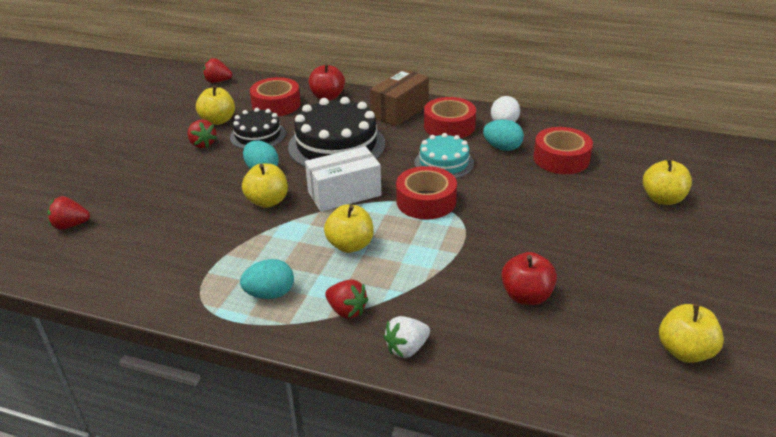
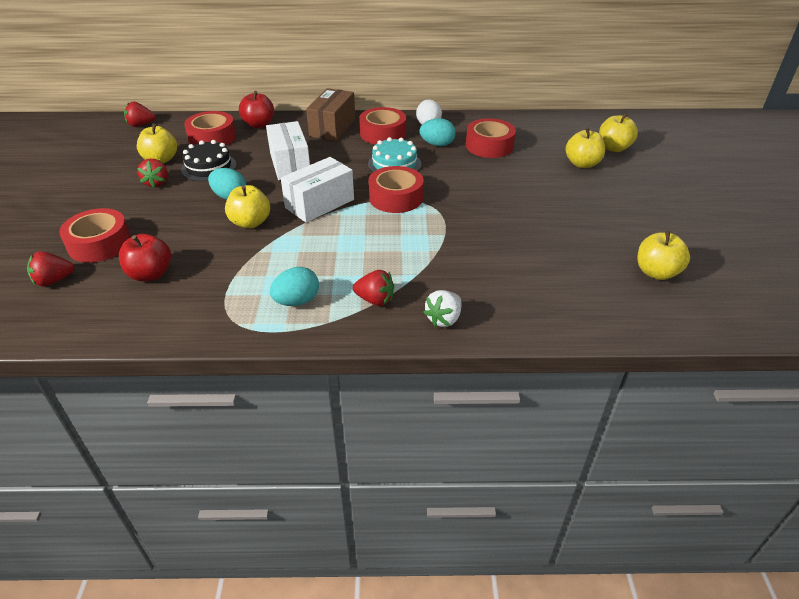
camera: 20 degrees left, 5 degrees up
red strawberry [188,119,217,148] -> red strawberry turned 45 degrees clockwise [137,159,168,188]
black cake [288,97,386,168] -> white box [266,121,310,180]
yellow apple [324,205,374,253] -> yellow apple moved to [599,113,638,152]
red apple [501,252,557,305] -> red apple moved to [119,234,171,282]
none -> red tape [59,208,131,263]

